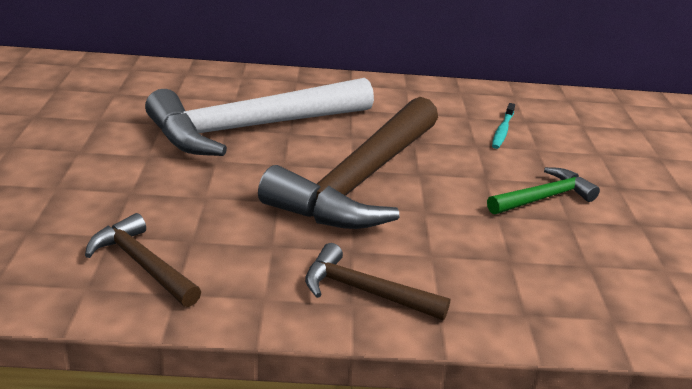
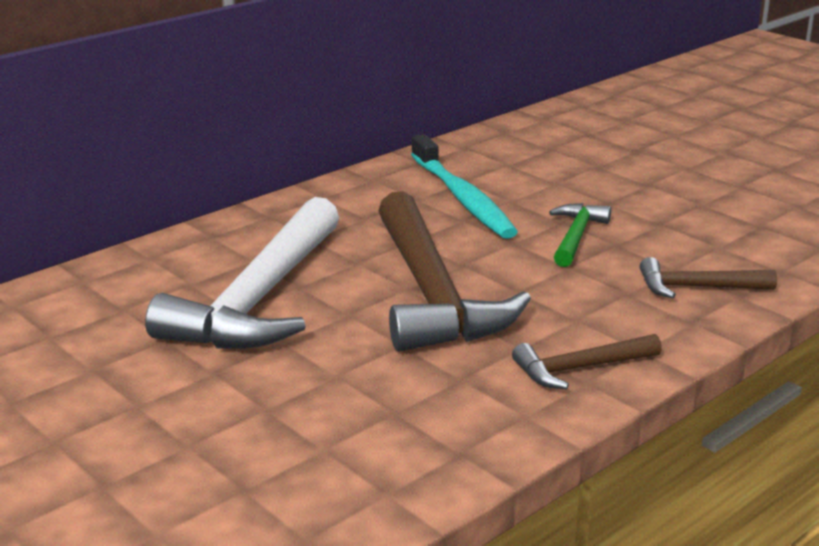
camera: 40 degrees left, 5 degrees down
brown hammer [85,213,201,307] -> brown hammer moved to [640,257,777,298]
turquoise toothbrush [492,103,515,149] -> turquoise toothbrush [411,134,518,239], size x2.22

